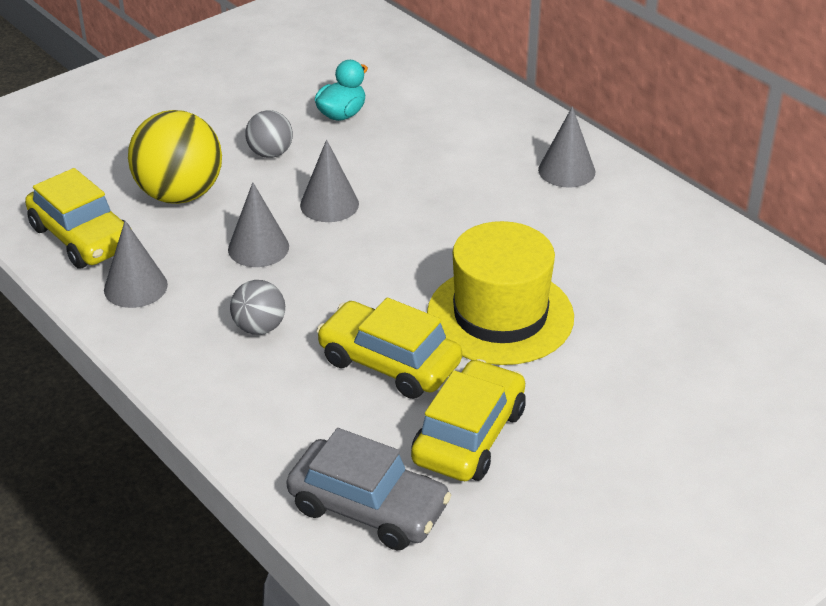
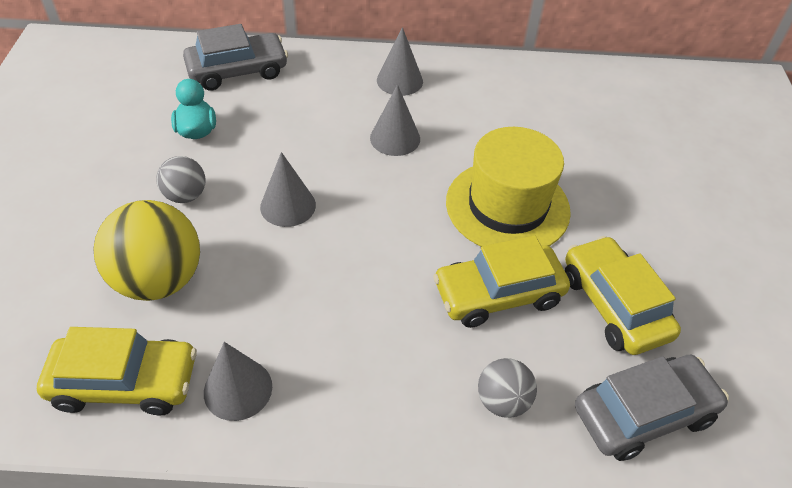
camera: 50 degrees left, 10 degrees up
grey cone [228,182,289,267] -> grey cone moved to [370,84,420,156]
grey ball [230,280,285,335] -> grey ball moved to [478,358,537,418]
none -> grey car [183,24,288,91]

